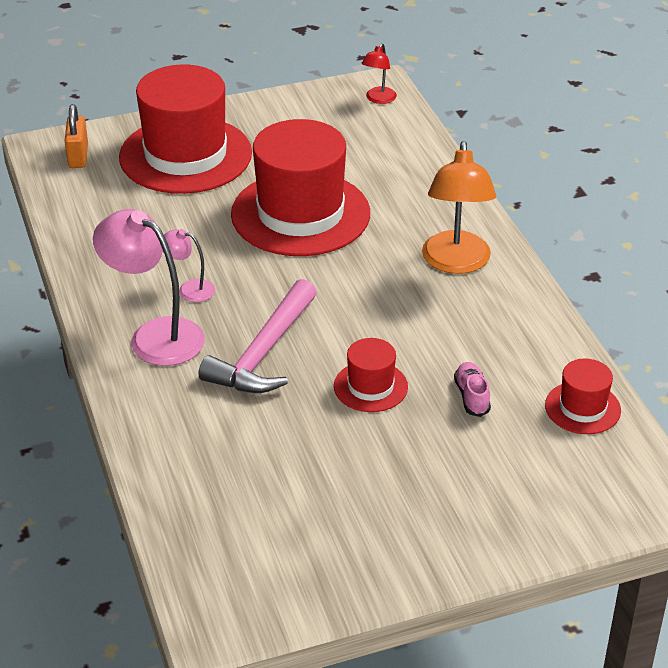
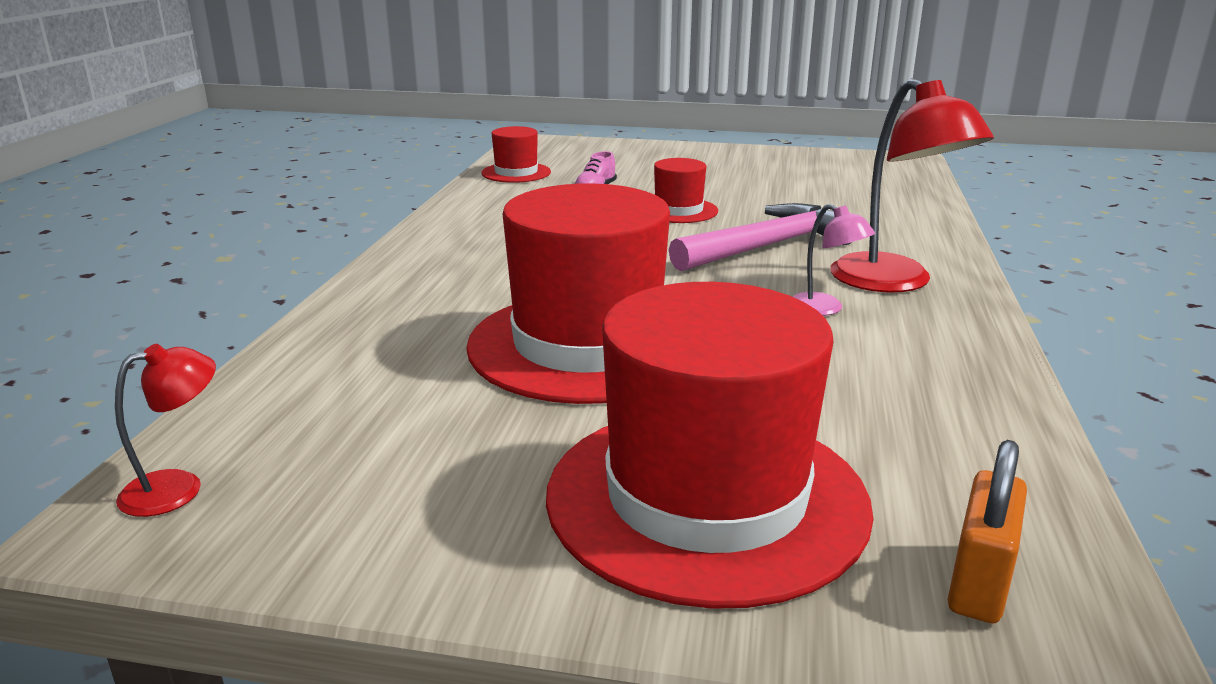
camera: 150 degrees left, 15 degrees down
pink lamp [93,209,205,366] -> red lamp [830,79,994,293]
orange lamp [422,141,496,274] -> none

